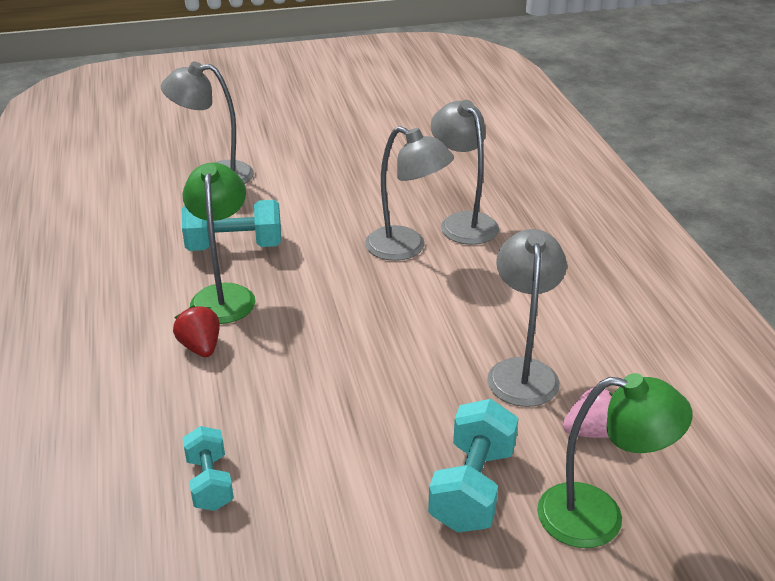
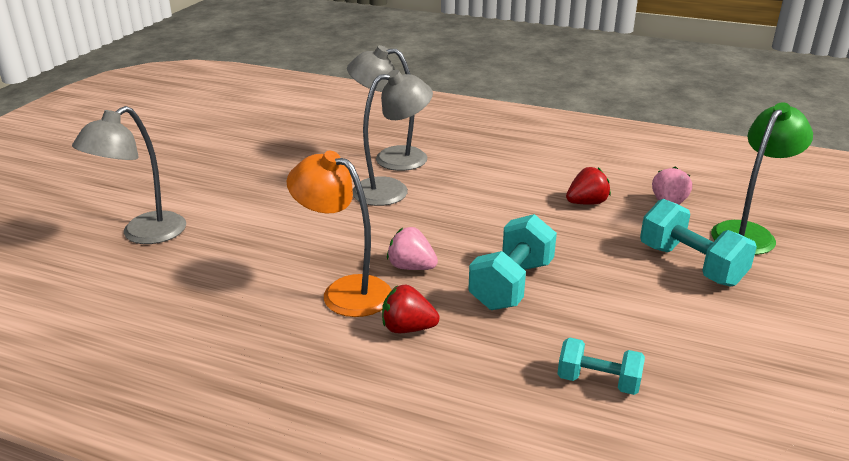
camera: 55 degrees left, 5 degrees down
green lamp [182,163,255,324] -> orange lamp [287,151,392,317]
turquoise dumbbell [182,200,281,251] -> turquoise dumbbell moved to [468,214,557,310]
grey lamp [487,229,567,407] -> red strawberry [566,167,611,205]
none -> pink strawberry [387,227,438,270]

